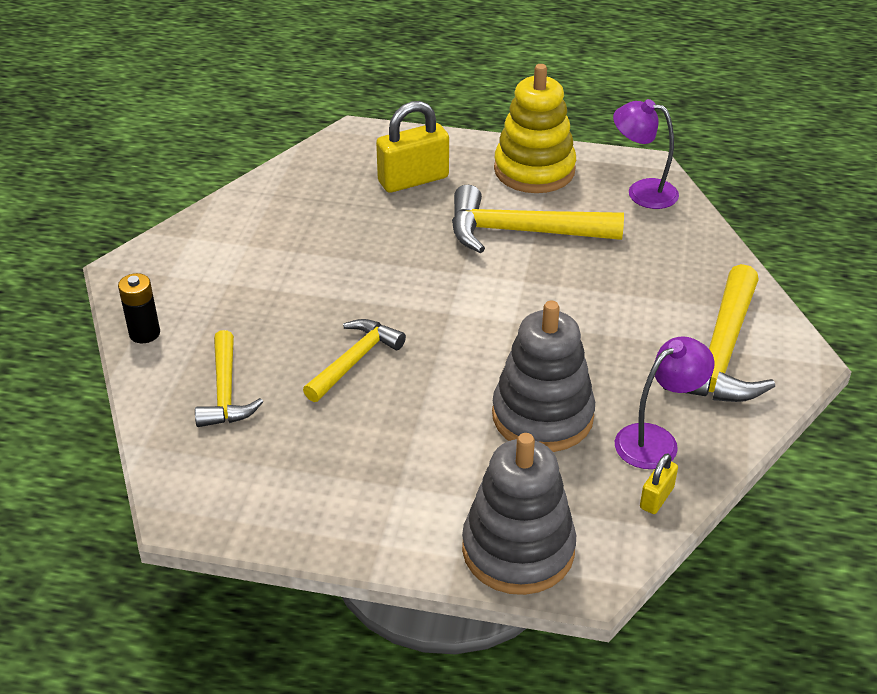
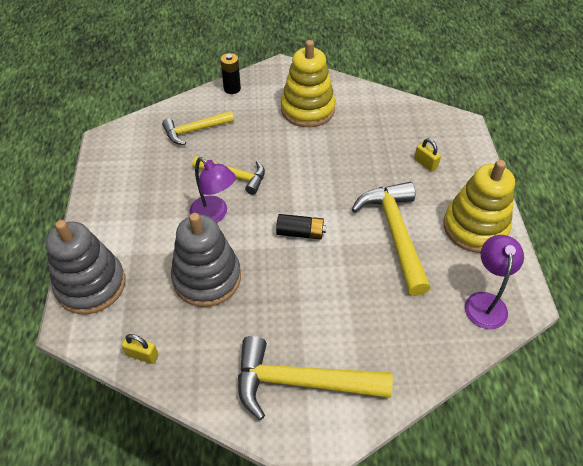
camera: 75 degrees right, 10 degrees up
yellow padlock [376,101,449,193] -> yellow padlock [414,138,441,172], size x0.50
purple lamp [615,337,714,469] -> purple lamp moved to [190,157,236,223]
none -> black battery [276,214,326,240]
none -> yellow stacking toy [281,40,335,127]

